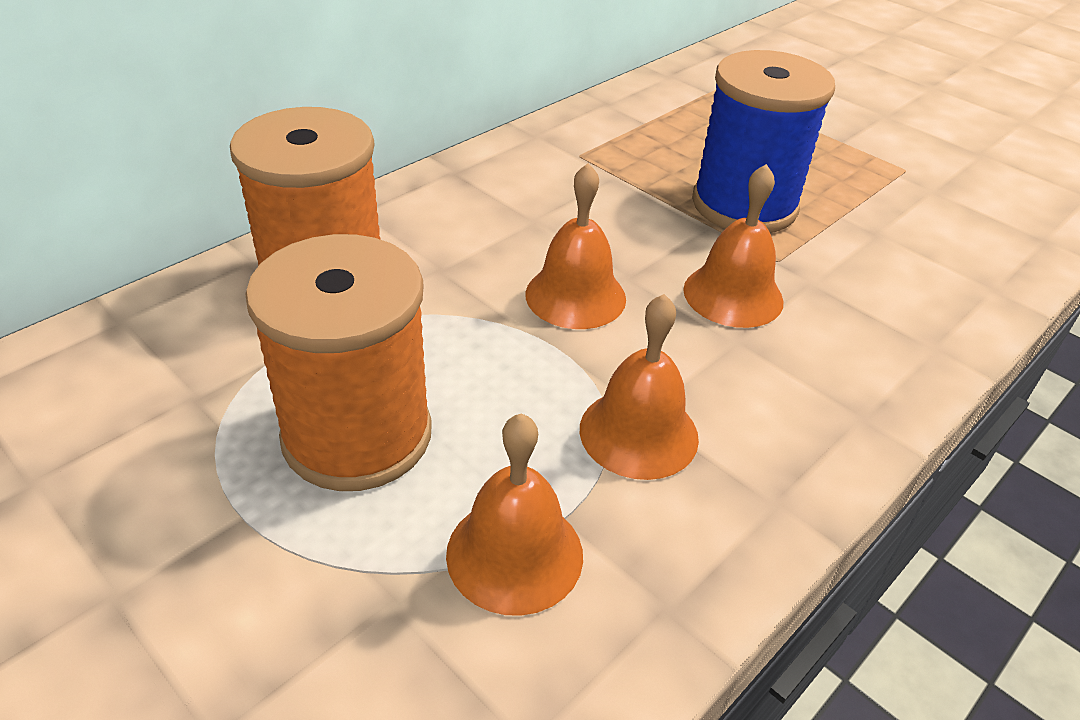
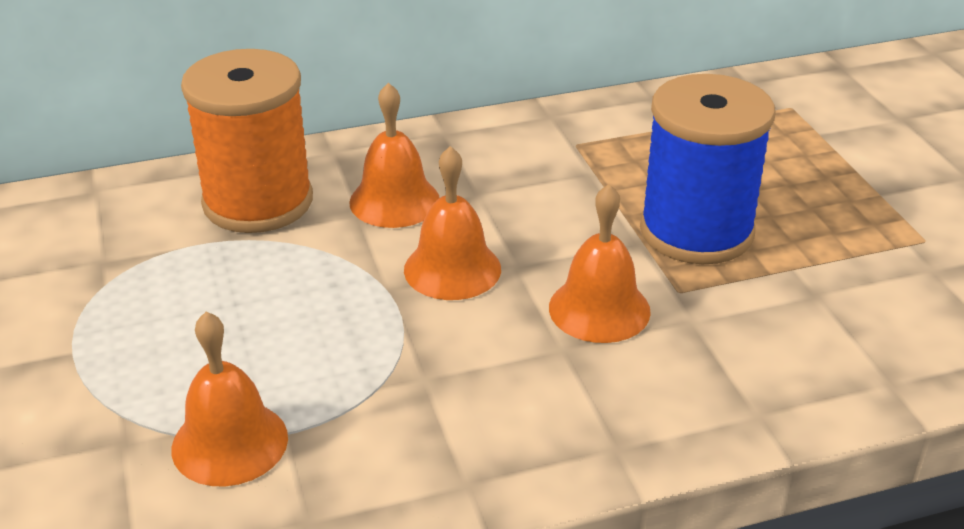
camera: 30 degrees right, 5 degrees down
orange spool [245,234,432,491] -> none
orange bell [580,294,699,480] -> orange bell moved to [349,83,440,228]

